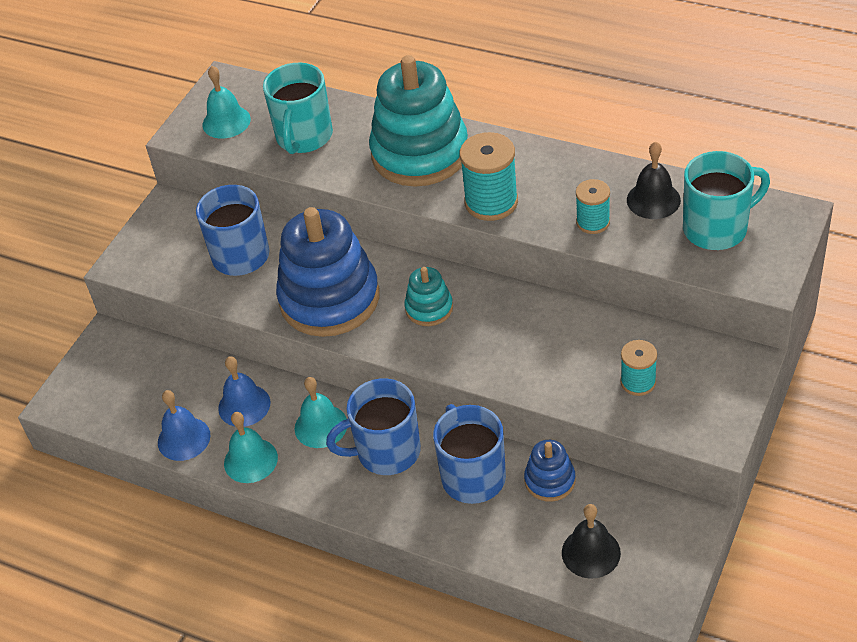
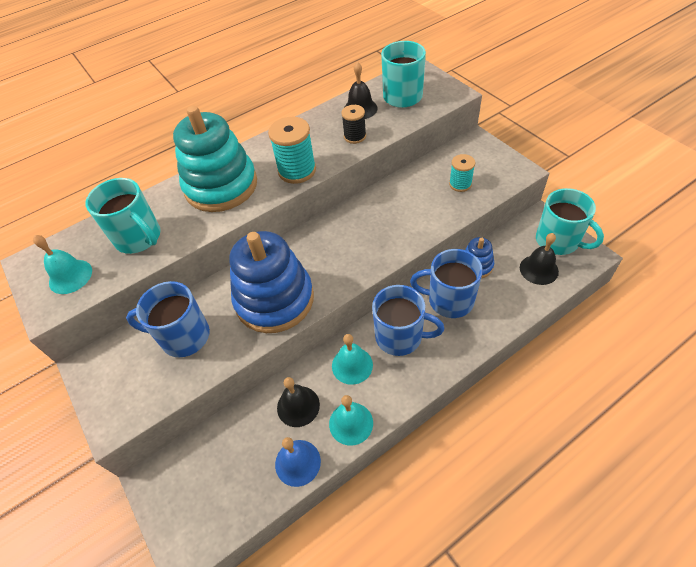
camera: 60 degrees left, 5 degrees up
blue bell [218,356,270,427] -> black bell [277,377,320,427]
blue mug [326,378,421,475] -> blue mug turned 90 degrees counterclockwise [372,285,444,356]
turquoise stacking toy [404,267,453,326] -> none
turquoise spool [576,179,610,234] -> black spool [341,105,366,144]
none -> turquoise mug [536,188,604,255]

